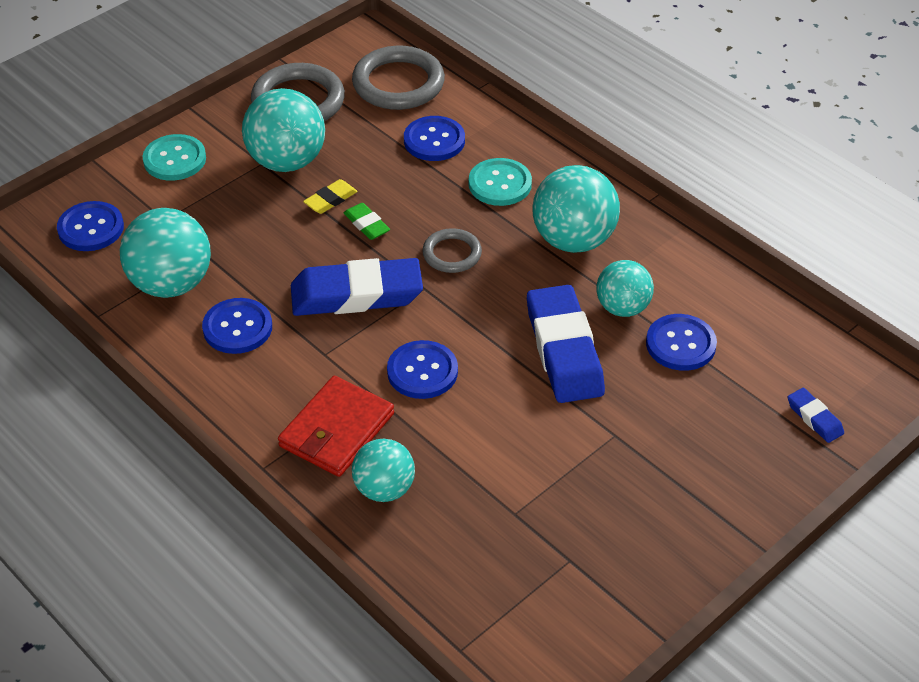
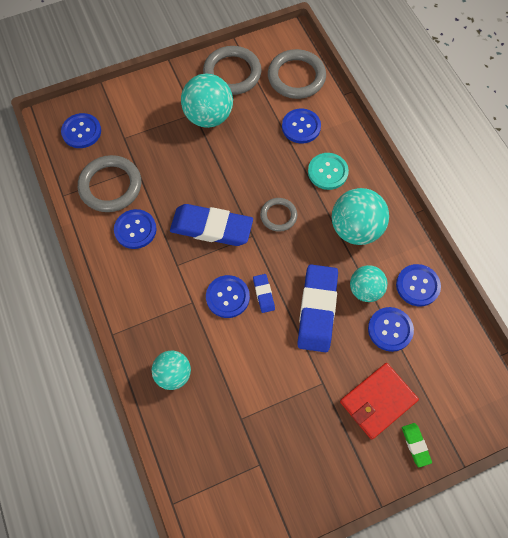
camera: 20 degrees right, 20 degrees up
turquoise ball [120,208,211,298] -> grey ring [78,155,141,212]
turquoise button [142,134,206,181] -> none
red wallet [278,376,394,477] -> red wallet moved to [340,363,419,440]
yellow eraser [303,179,358,214] -> none
green eraser [344,203,390,240] -> green eraser moved to [402,423,432,467]
blue eraser [788,388,844,443] -> blue eraser moved to [253,274,275,313]
none -> blue button [396,264,441,307]

